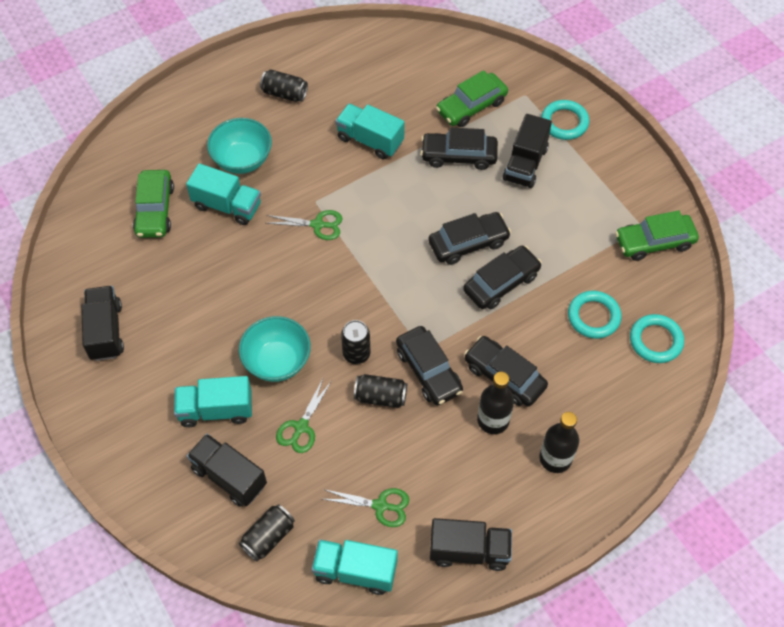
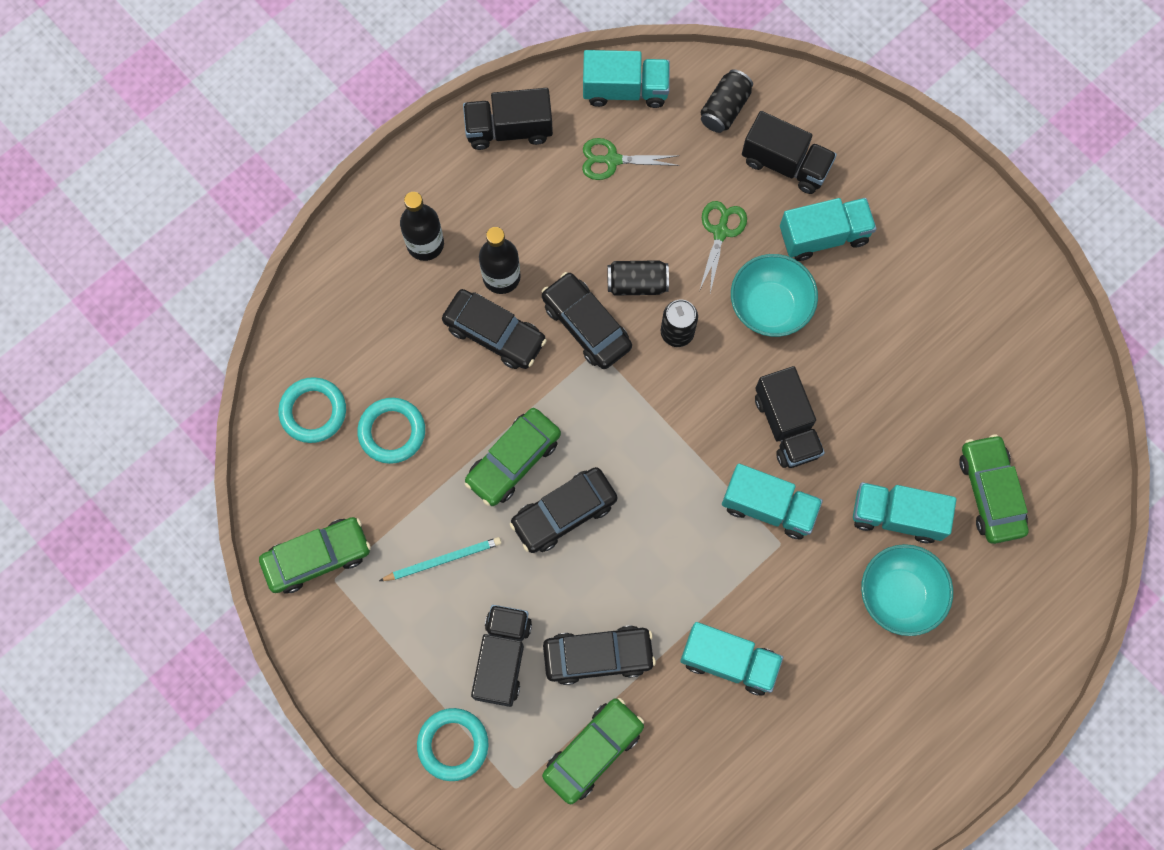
camera: 170 degrees right, 15 degrees up
black truck [81,286,124,361] -> black truck moved to [755,366,825,468]
black can [260,69,308,102] -> none
green scissors [267,210,343,240] -> turquoise truck [722,464,823,539]
black car [463,246,542,309] -> green car [465,408,561,506]
none -> turquoise pencil [379,537,502,581]

